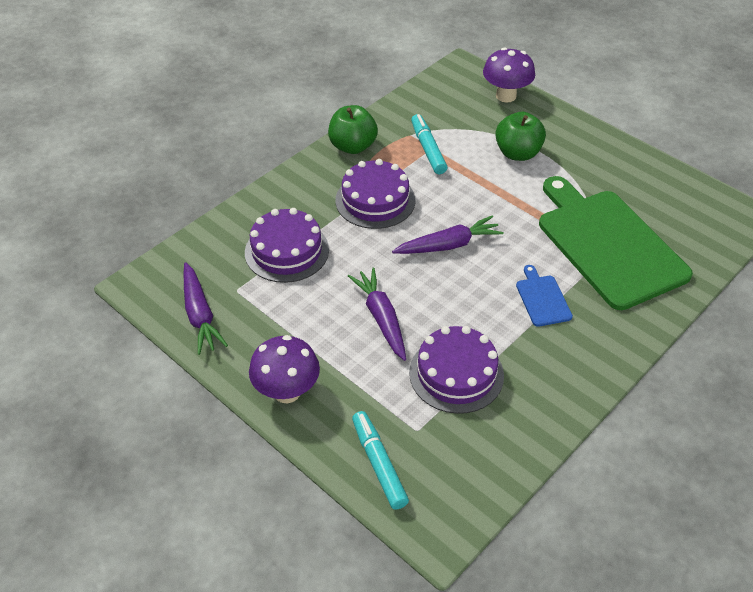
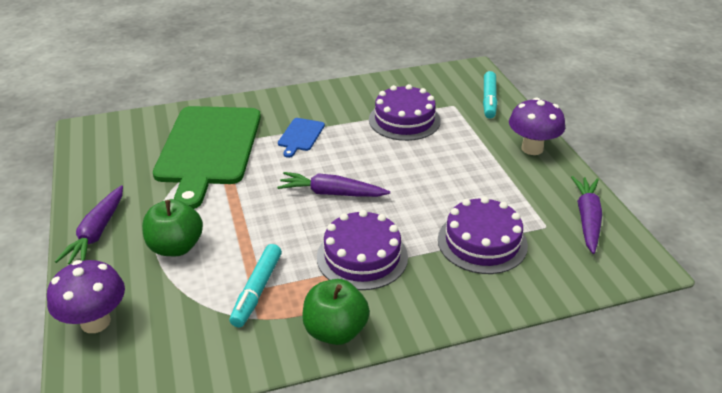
camera: 150 degrees left, 10 degrees down
purple carrot [348,268,406,361] -> purple carrot moved to [55,185,123,264]

